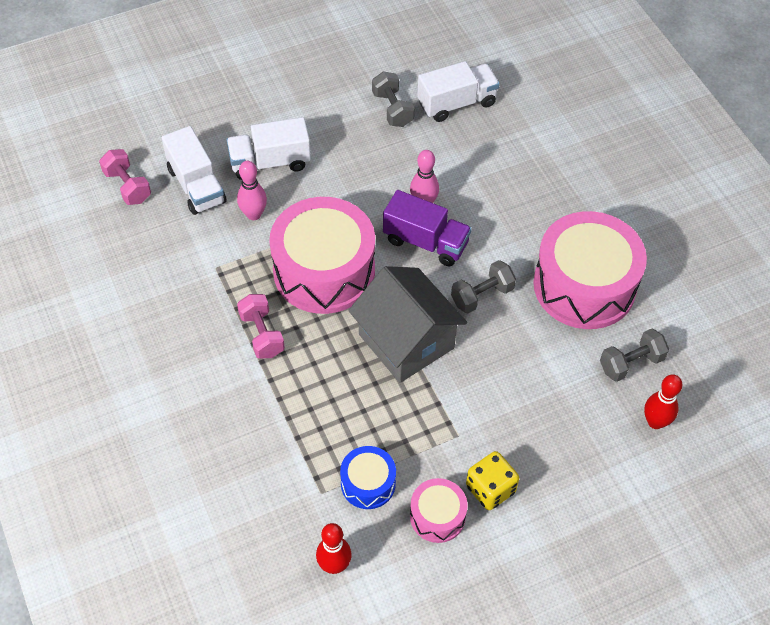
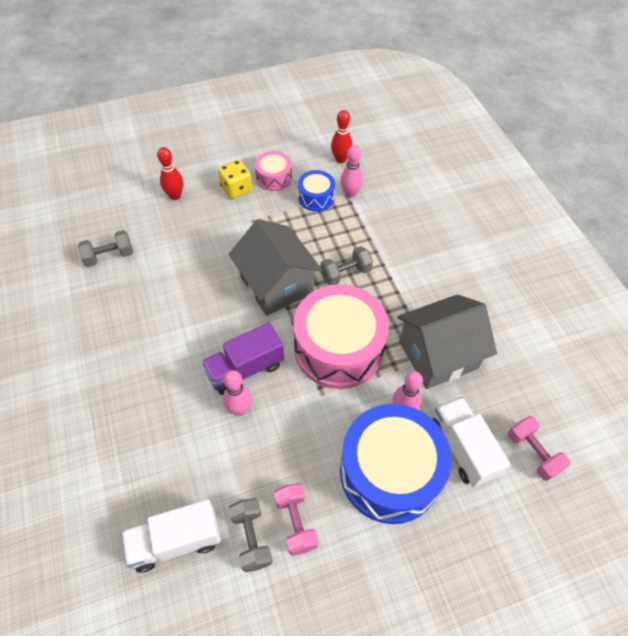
camera: 175 degrees left, 0 degrees up
white truck [226,117,311,180] -> blue drum [340,404,452,524]
pink dumbbell [237,294,285,359] -> pink dumbbell moved to [274,483,319,556]
purple truck [383,190,472,266] -> purple truck turned 60 degrees counterclockwise [201,322,284,395]
grey dumbbell [451,260,516,313] -> grey dumbbell moved to [320,246,373,285]
pink drum [533,211,647,329] -> none
red bowling pin [644,374,682,429] -> red bowling pin moved to [157,147,183,200]
none -> pink bowling pin [340,145,363,198]
none -> grey house [397,294,497,389]

